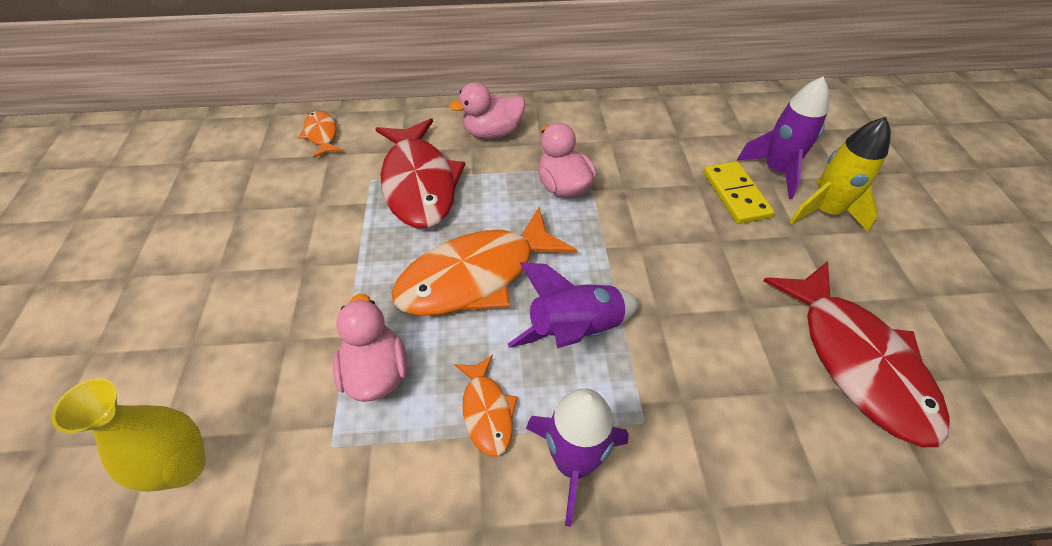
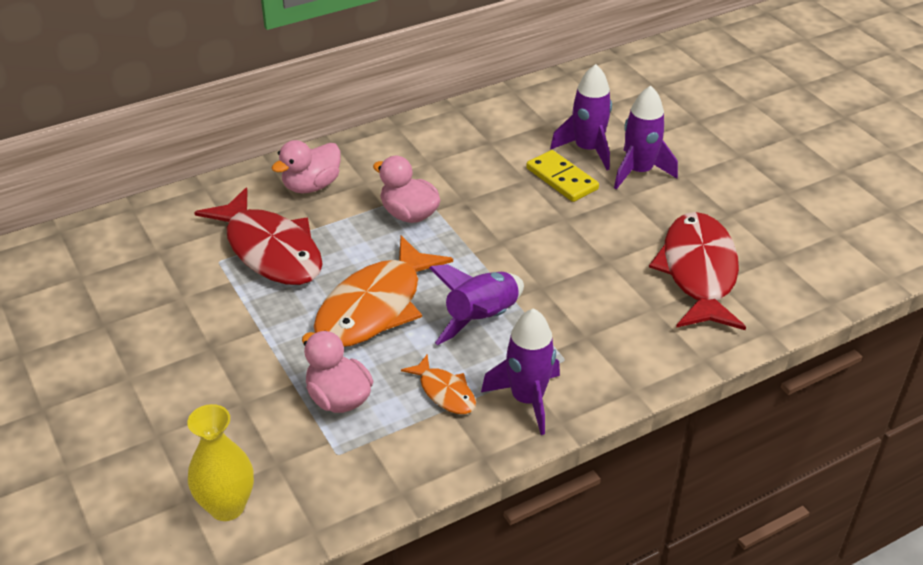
camera: 25 degrees left, 10 degrees down
orange fish [298,111,342,158] -> none
red fish [763,261,950,447] -> red fish turned 135 degrees counterclockwise [649,212,746,330]
yellow rocket [789,117,891,232] -> purple rocket [614,86,678,190]

